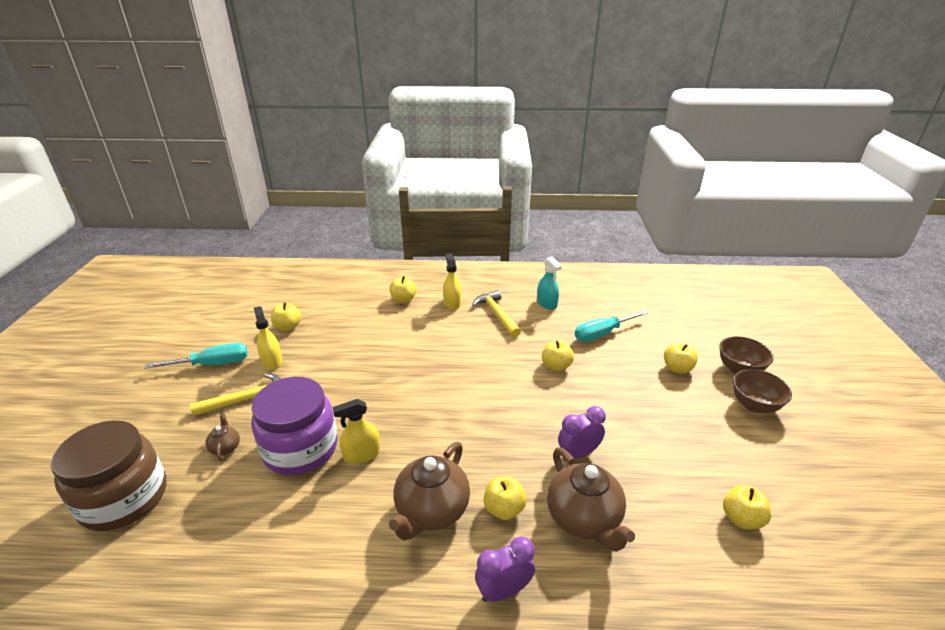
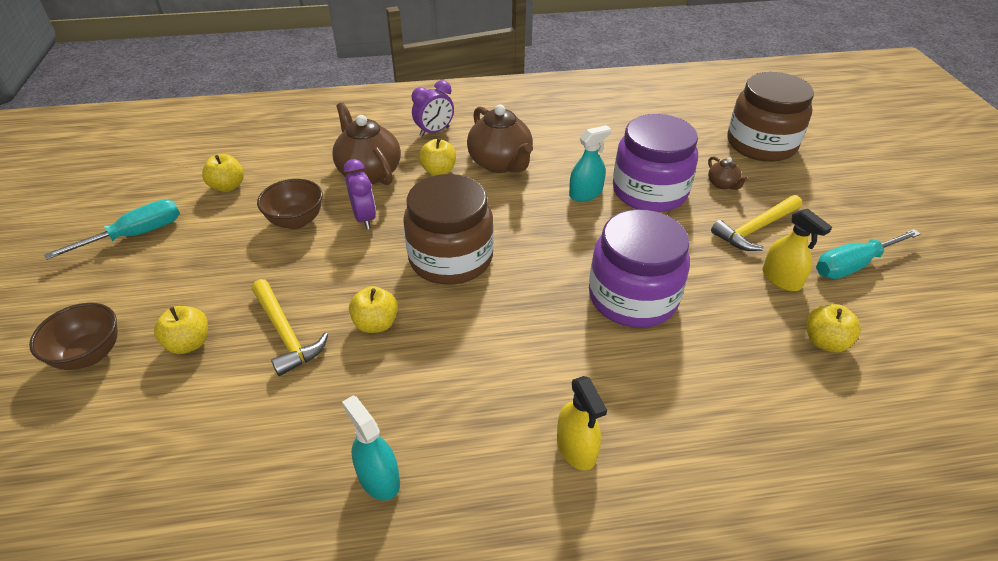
camera: 170 degrees right, 10 degrees up
yellow spray bottle [333,399,380,464] -> turquoise spray bottle [569,125,611,202]
yellow apple [389,276,416,303] -> none
brown teapot [389,442,470,541] -> brown teapot turned 135 degrees clockwise [467,104,533,173]
yellow hammer [472,290,521,337] -> yellow hammer moved to [252,279,328,376]
purple clock [558,406,606,461] -> purple clock turned 75 degrees counterclockwise [343,159,376,229]
turquoise screwdriver [575,310,648,342] -> turquoise screwdriver moved to [44,199,180,260]
brown bowl [733,369,792,413] -> brown bowl moved to [257,179,323,229]
none -> brown jar [403,174,494,285]
none -> purple jar [589,209,690,328]

